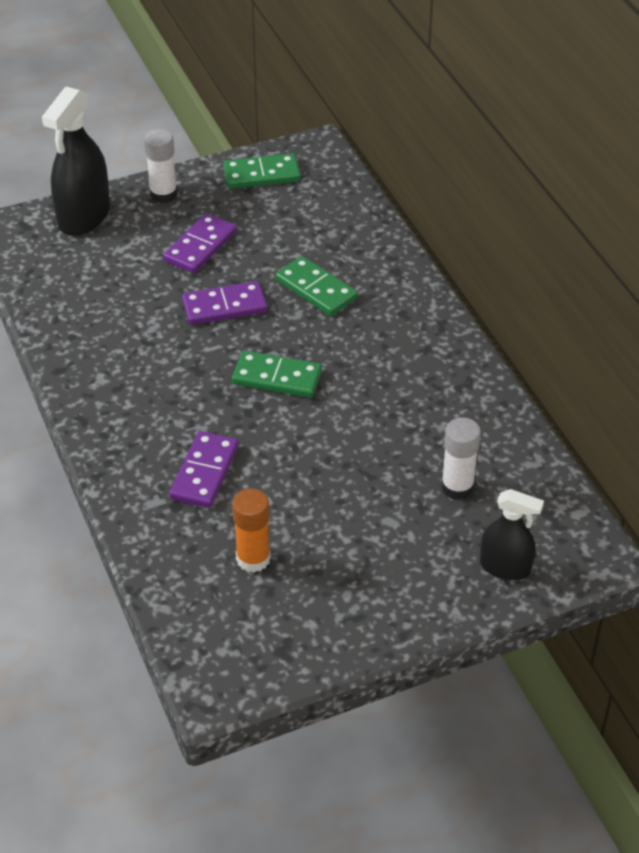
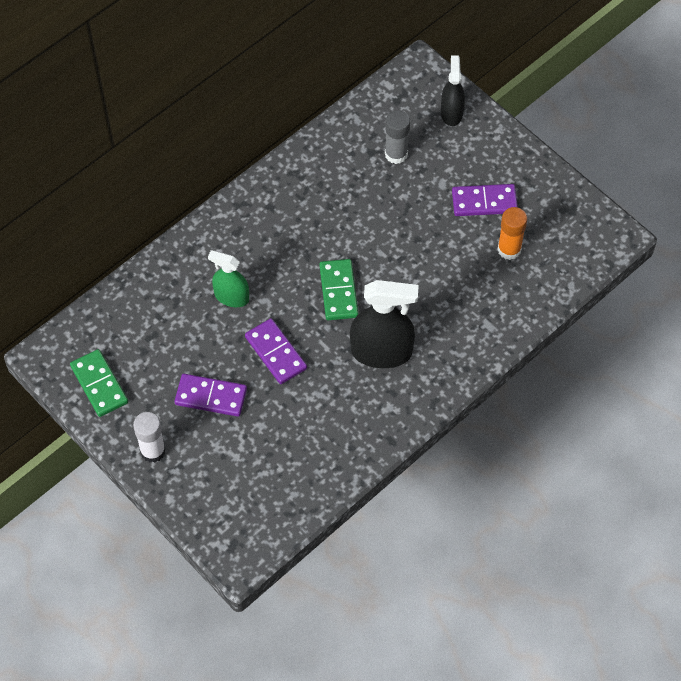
camera: 110 degrees left, 15 degrees up
black spray bottle [42,87,110,236] -> black spray bottle moved to [350,280,419,368]
purple domino [169,431,239,508] -> purple domino moved to [452,184,518,216]
green domino [276,256,357,316] -> green spray bottle [208,250,249,307]
white glue stick [441,417,481,500] -> grey glue stick [385,110,410,164]

